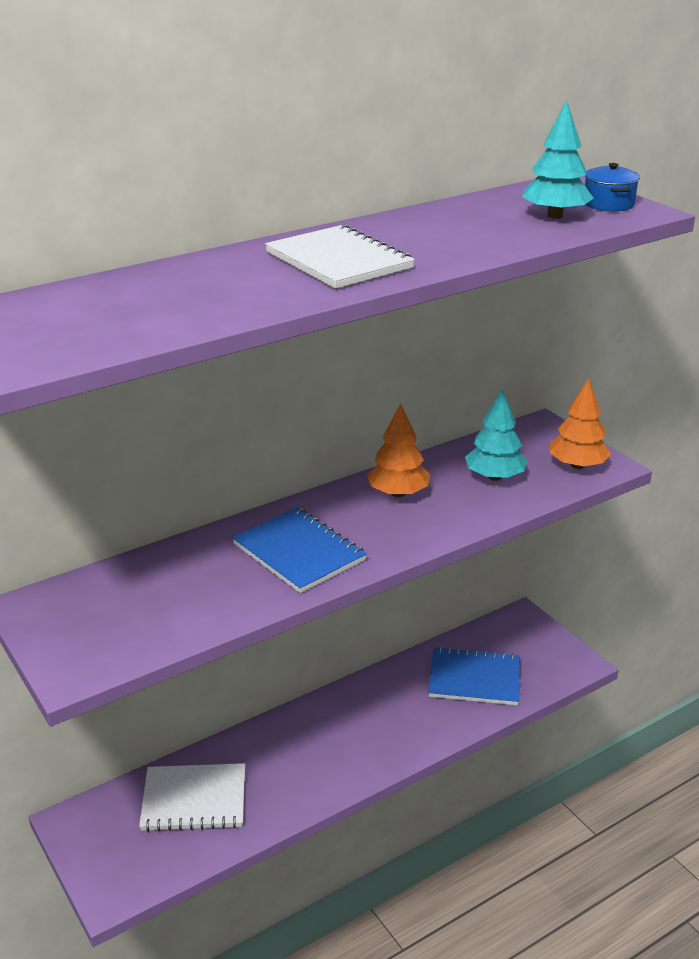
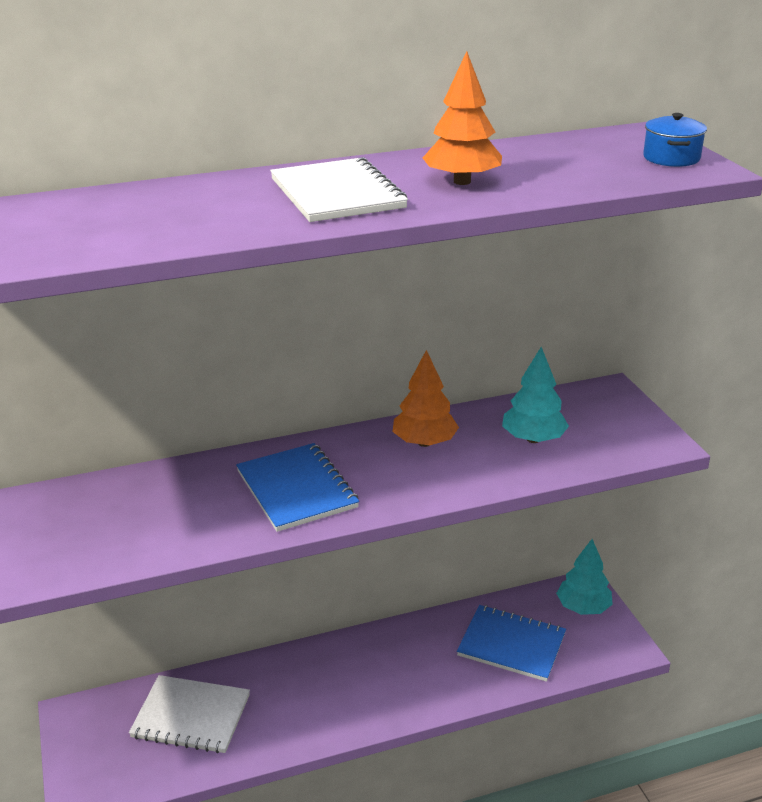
camera: 15 degrees right, 0 degrees up
turquoise tree [522,100,594,219] -> turquoise tree moved to [556,539,613,615]
orange tree [549,378,611,469] -> orange tree moved to [423,51,502,185]

